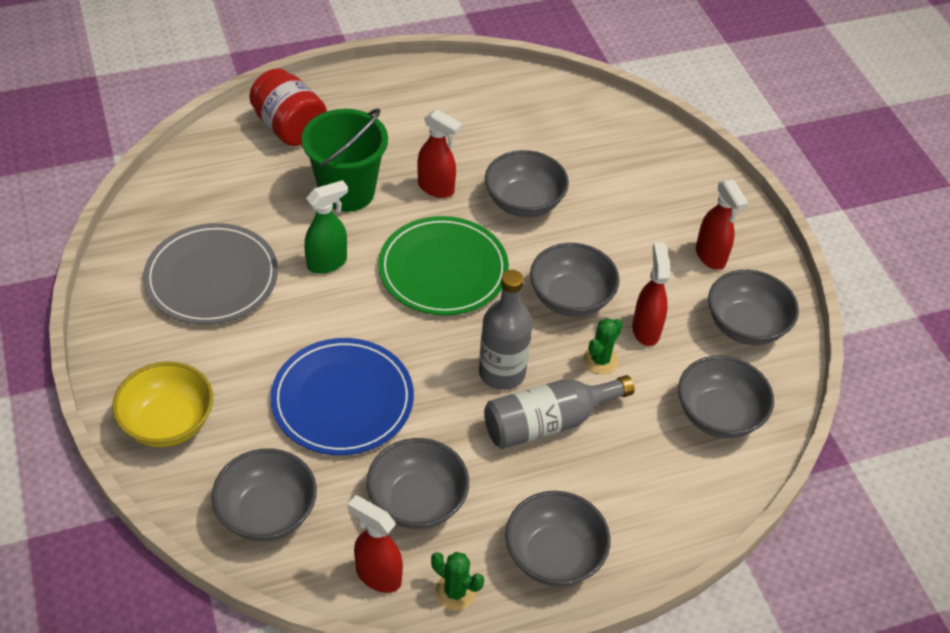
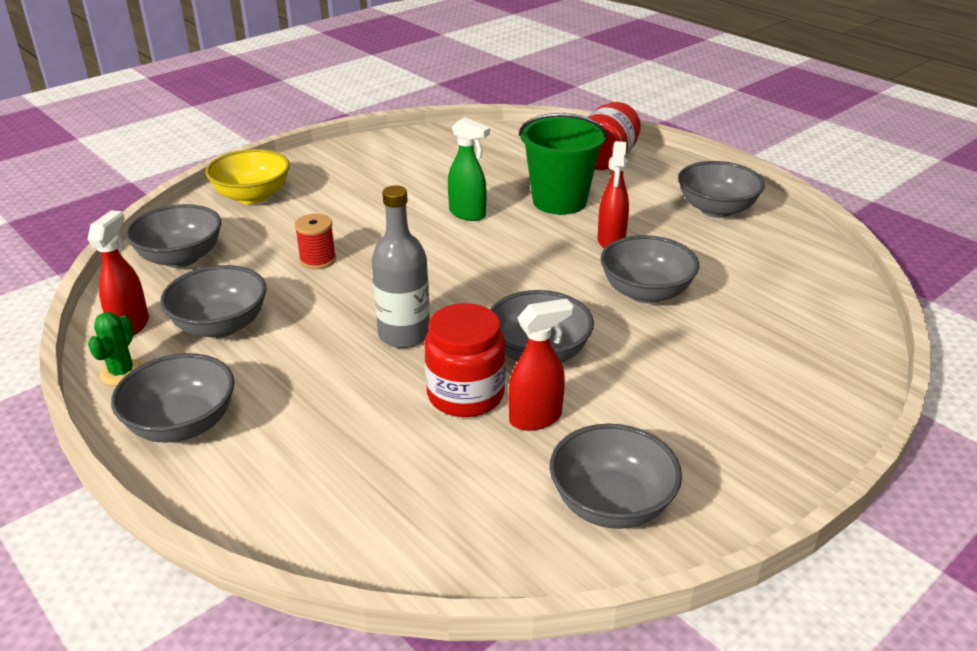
camera: 70 degrees right, 15 degrees down
grey plate [143,223,278,325] -> none
blue plate [271,338,414,455] -> red spool [294,214,336,269]
green plate [378,216,509,315] -> none
grey bottle [484,375,635,449] -> none
green cactus [583,318,623,374] -> red jar [424,303,506,417]
grey bowl [678,355,774,438] -> grey bowl moved to [678,161,765,218]
red spray bottle [696,179,748,270] -> none

